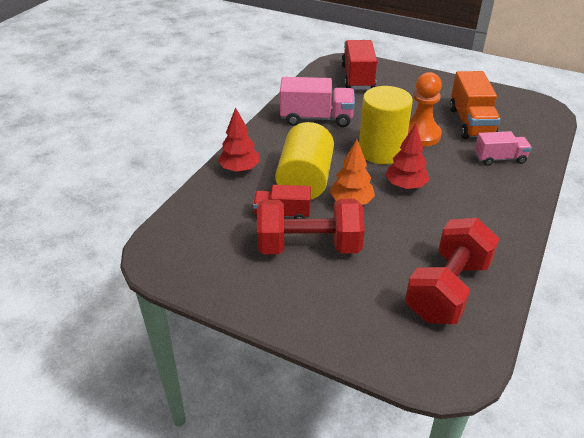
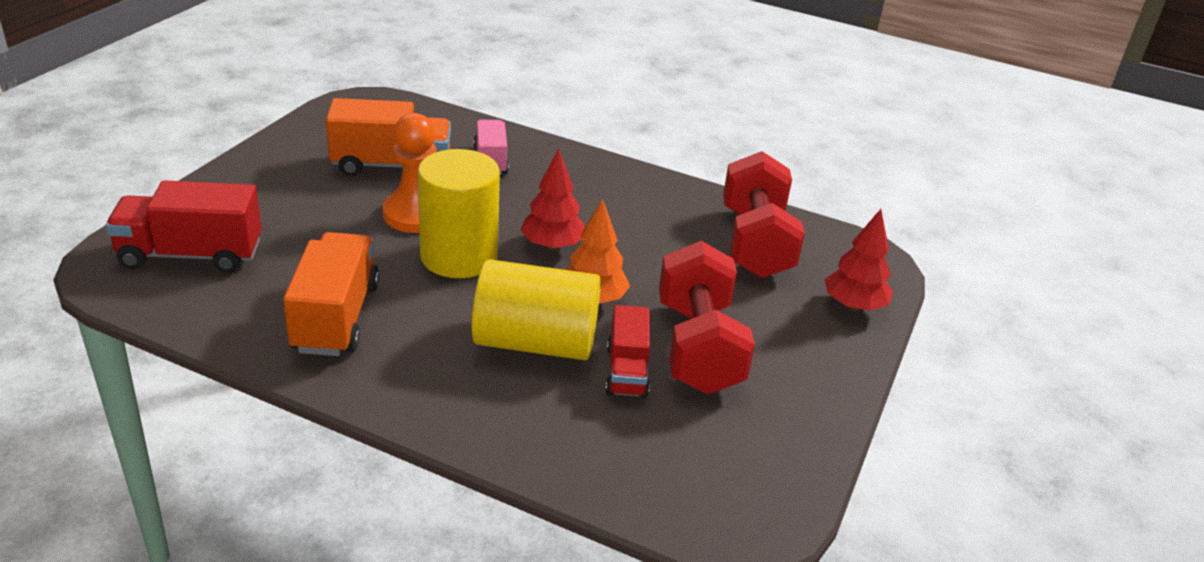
camera: 95 degrees left, 5 degrees down
red tree [218,107,260,172] -> red tree moved to [825,209,893,311]
pink truck [280,77,355,127] -> orange truck [283,232,379,356]
red dumbbell [405,218,499,324] -> red dumbbell turned 60 degrees clockwise [723,151,805,279]

